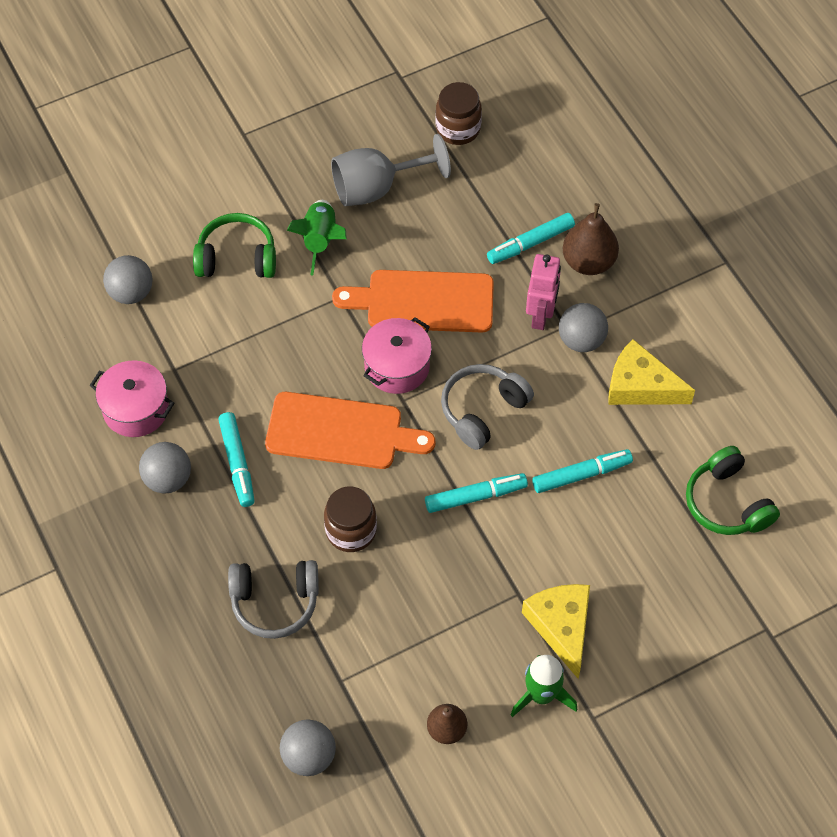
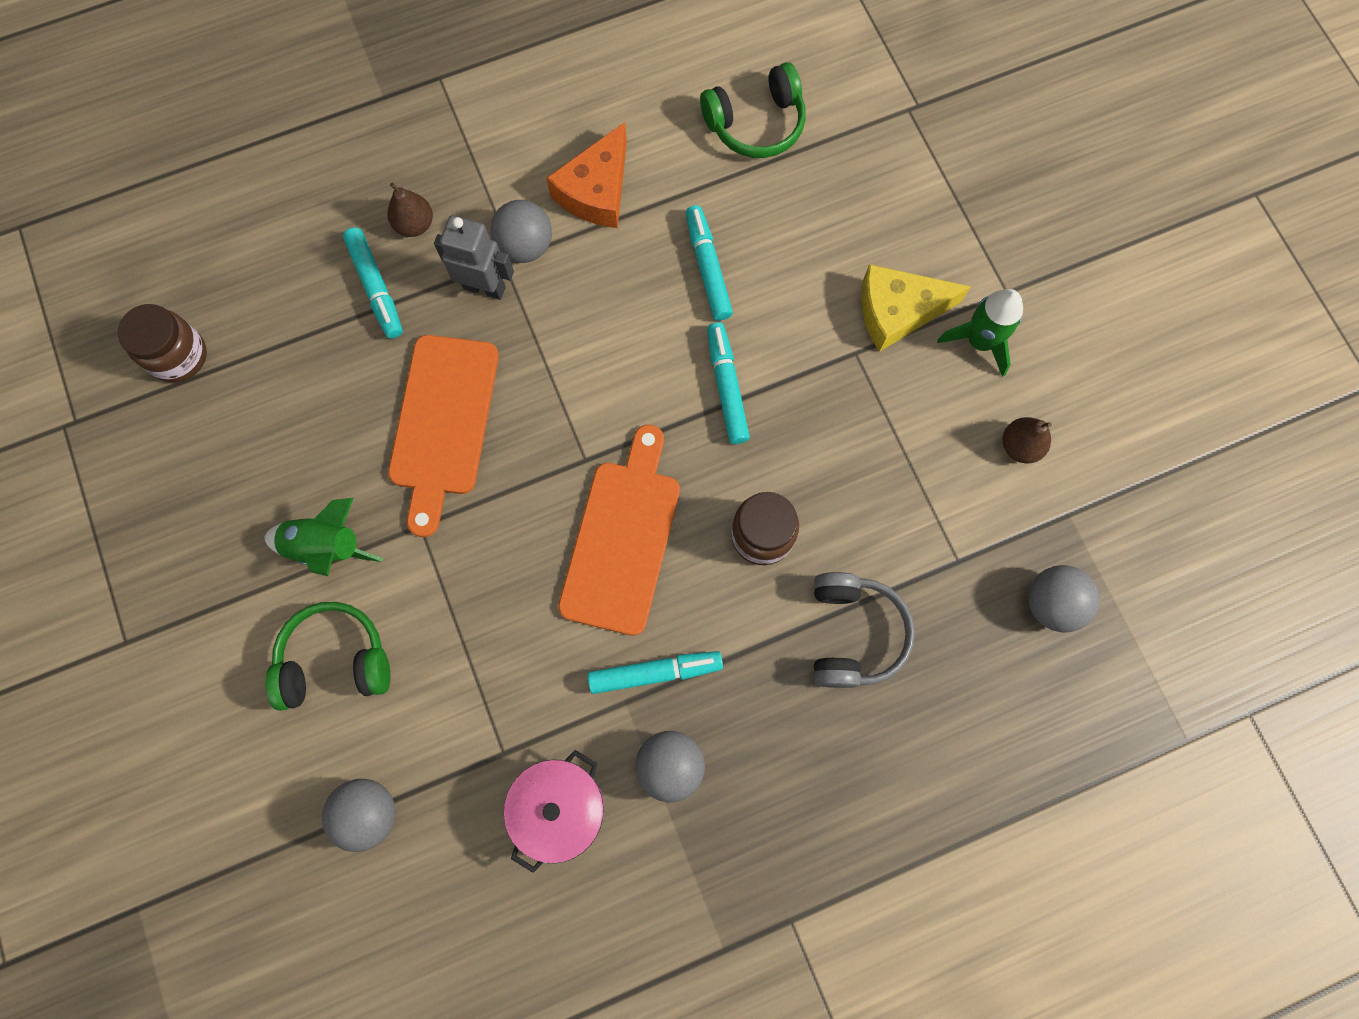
camera: 85 degrees left, 15 degrees up
green headphones [193,213,276,278] -> green headphones turned 75 degrees clockwise [266,602,390,711]
grey goblet [331,134,451,206] -> none
pink pot [362,317,432,394] -> none
grey headphones [441,364,534,450] -> none
pink robot [526,254,561,330] -> grey robot [434,215,514,300]
brown pear [563,203,619,275] -> brown pear [387,183,433,237], size x0.63
yellow cheese [608,339,695,405] -> orange cheese [546,122,627,228]

